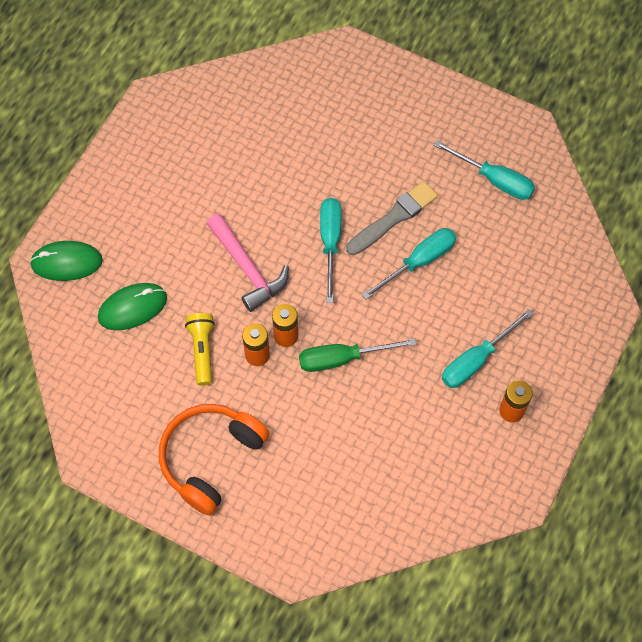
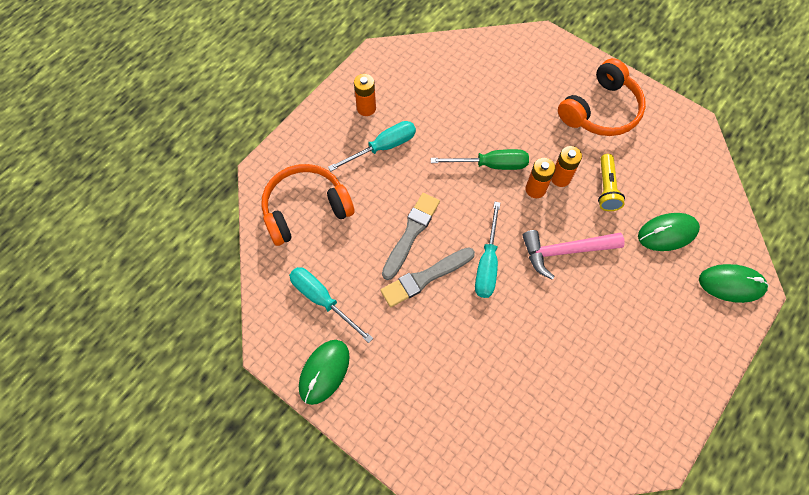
camera: 170 degrees left, 0 degrees up
pink hammer [207,214,289,312] -> pink hammer turned 75 degrees counterclockwise [522,230,625,280]
turquoise screwdriver [362,228,456,299] -> grey brush [382,193,440,280]
none -> orange headphones [261,164,355,246]
none -> green mouse [299,340,350,405]

